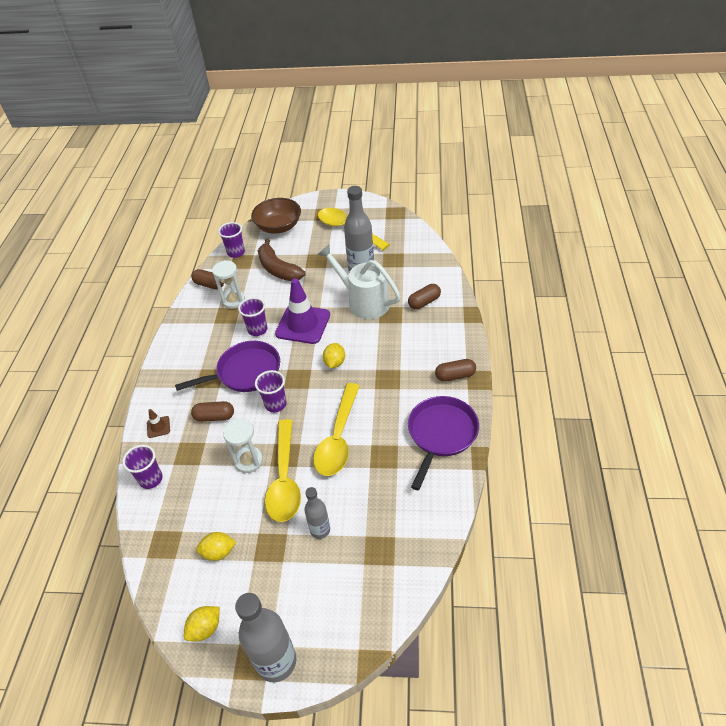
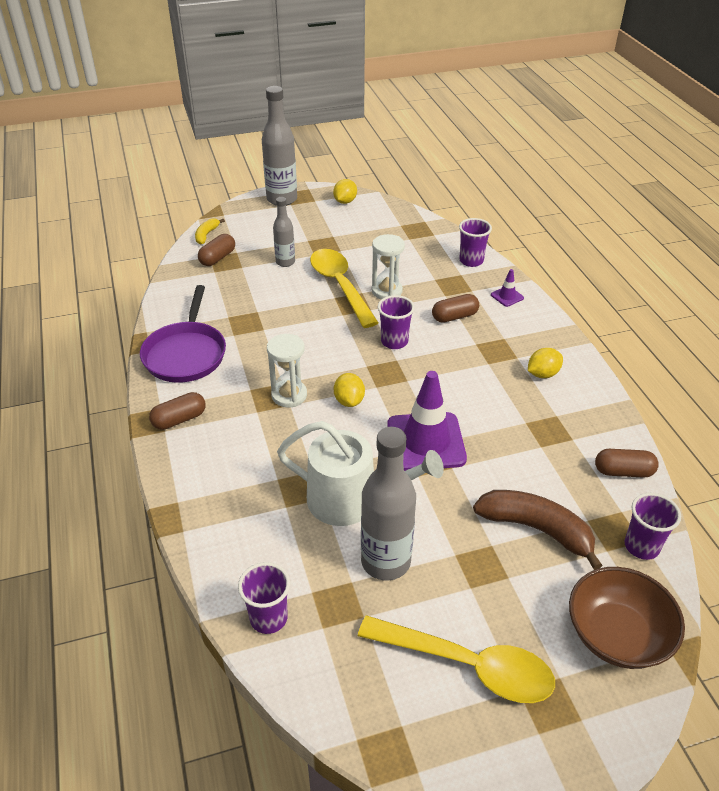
camera: 155 degrees right, 5 degrees down
brown traffic cone [147,409,170,438] -> purple traffic cone [491,269,524,307]
purple pan [175,341,280,392] -> none
yellow lemon [196,532,236,561] -> yellow lemon moved to [528,348,563,378]
white hourglass [212,260,245,309] -> white hourglass moved to [267,334,307,407]
purple cup [238,297,267,336] -> purple cup moved to [238,562,290,634]
yellow spoon [313,383,360,476] -> none
brown capsule [408,284,441,309] -> brown capsule moved to [198,234,235,266]
none -> yellow banana [195,218,225,244]

